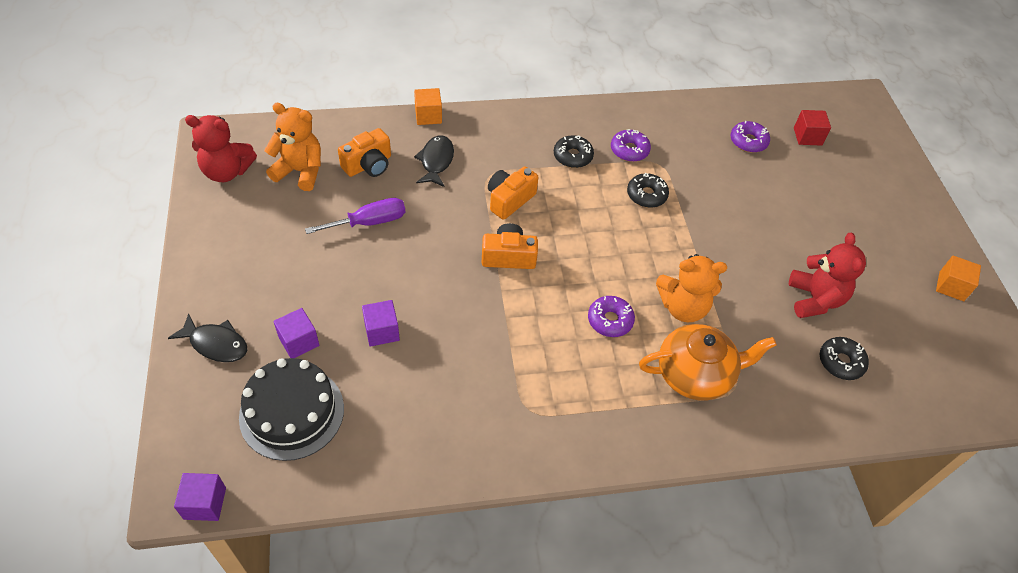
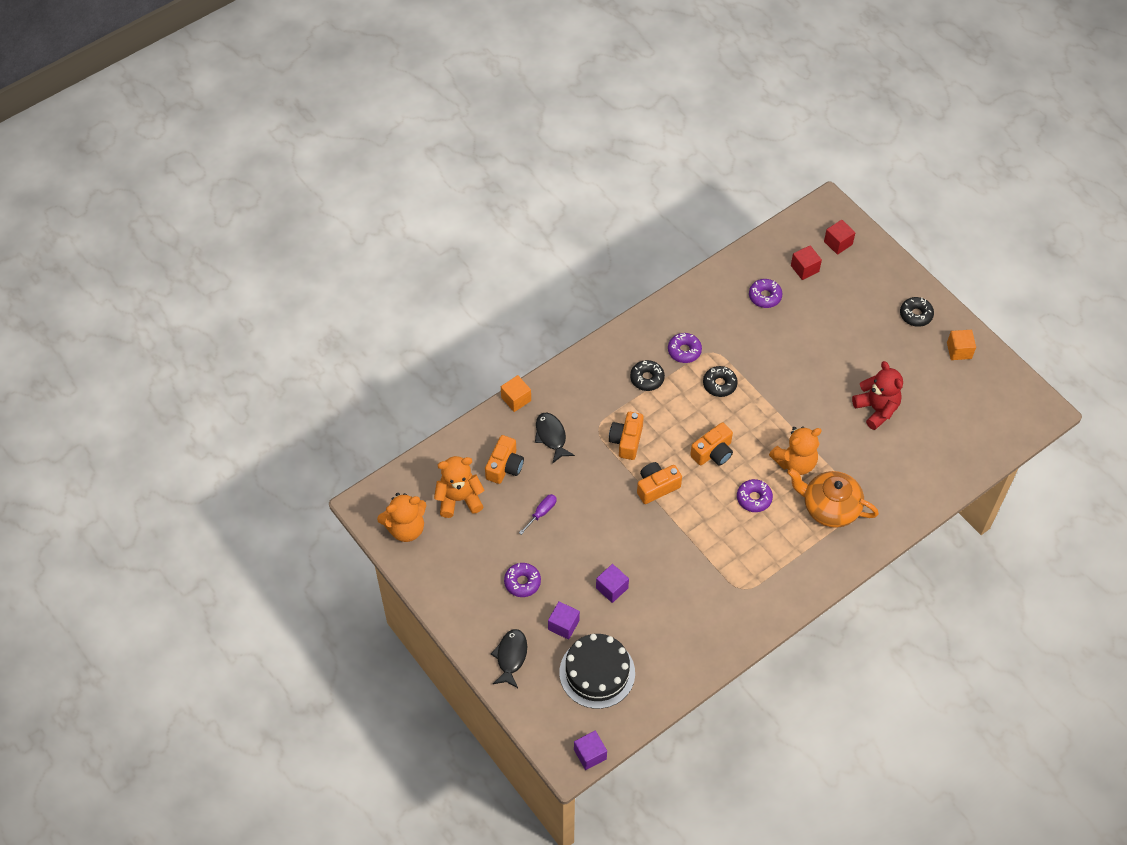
camera: 25 degrees left, 5 degrees up
black fish [168,313,247,362] -> black fish turned 75 degrees counterclockwise [491,629,527,688]
red teddy bear [185,115,257,182] -> orange teddy bear [377,493,426,542]
purple screwdriver [305,198,406,234] -> purple screwdriver [519,494,557,535], size x0.65
orange teapot [639,324,777,401] -> orange teapot turned 120 degrees counterclockwise [787,468,879,528]
black donut [820,337,869,380] -> black donut moved to [900,297,934,327]
none -> purple donut [504,563,541,597]
none -> orange camera [690,422,733,466]
none -> red cube [824,220,856,255]

